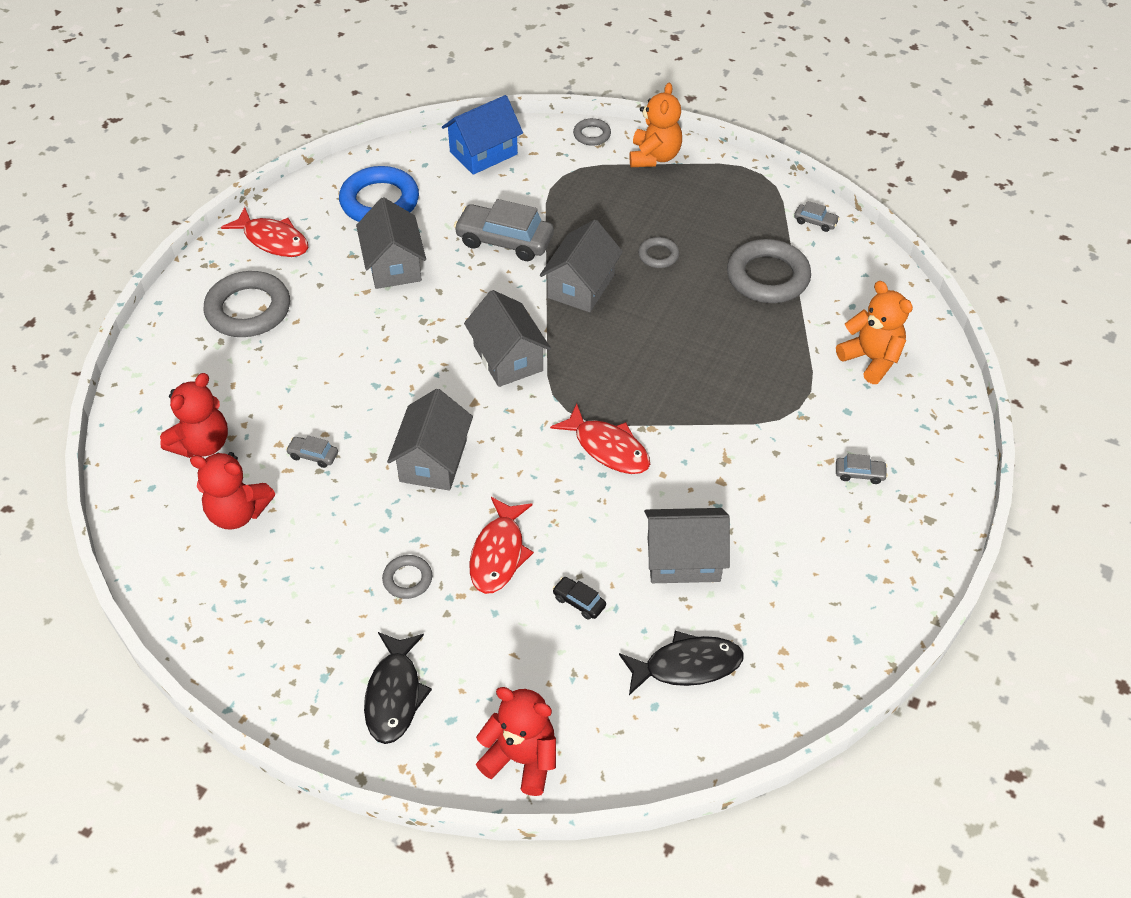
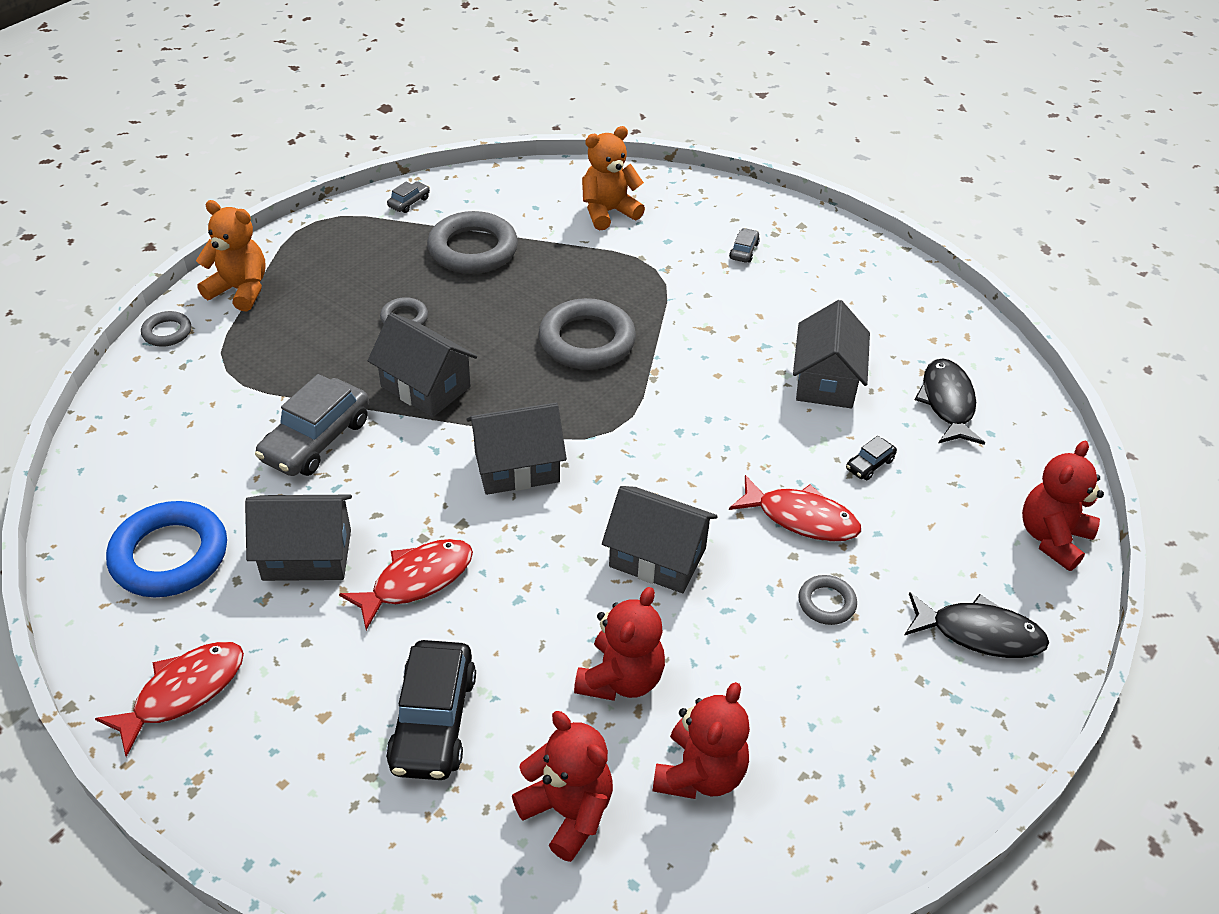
camera: 80 degrees left, 5 degrees down
grey ring [204,271,290,337] -> grey ring moved to [538,298,636,370]
grey car [286,435,338,468] -> red teddy bear [574,587,665,701]
blue house [442,95,523,175] -> none
red fish [550,404,650,474] -> red fish moved to [339,539,473,630]
none -> black car [386,640,476,780]

